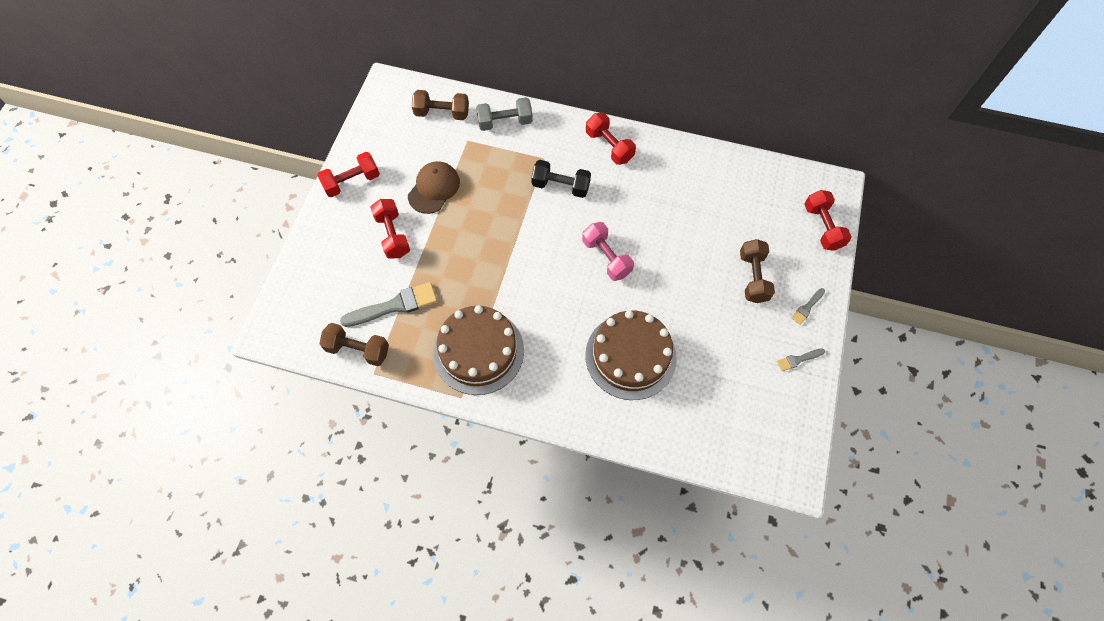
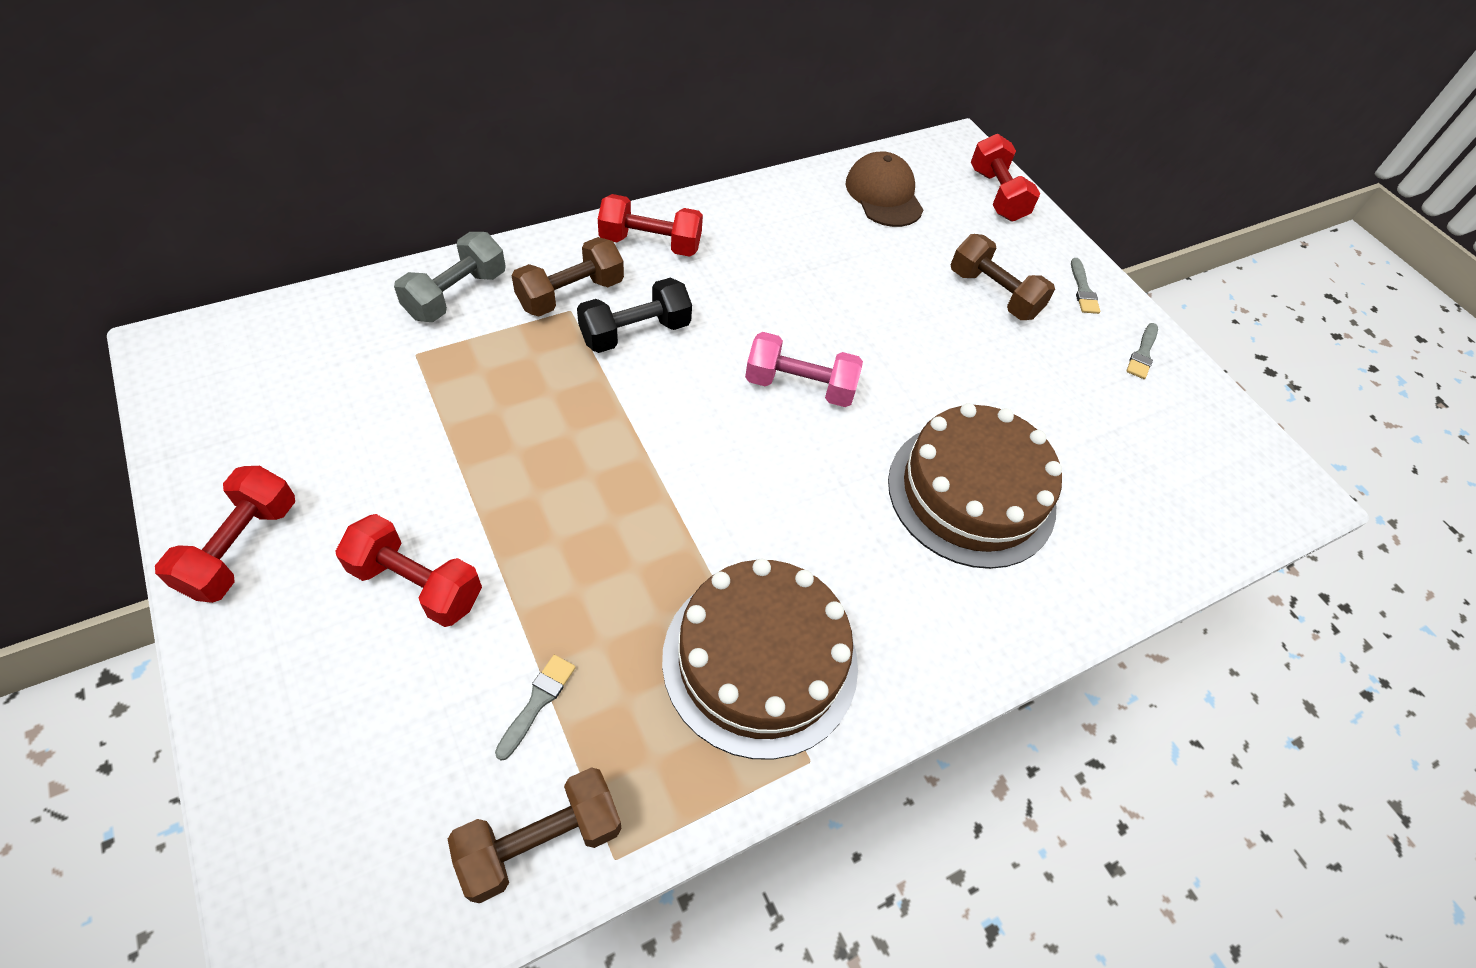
camera: 50 degrees left, 10 degrees down
grey brush [340,282,437,327] -> grey brush [495,655,576,761], size x0.50
brown cap [408,161,460,214] -> brown cap moved to [846,152,923,227]
brown dumbbell [412,90,469,120] -> brown dumbbell moved to [512,237,624,316]
red dumbbell [804,190,852,251] -> red dumbbell turned 45 degrees clockwise [971,134,1040,222]

